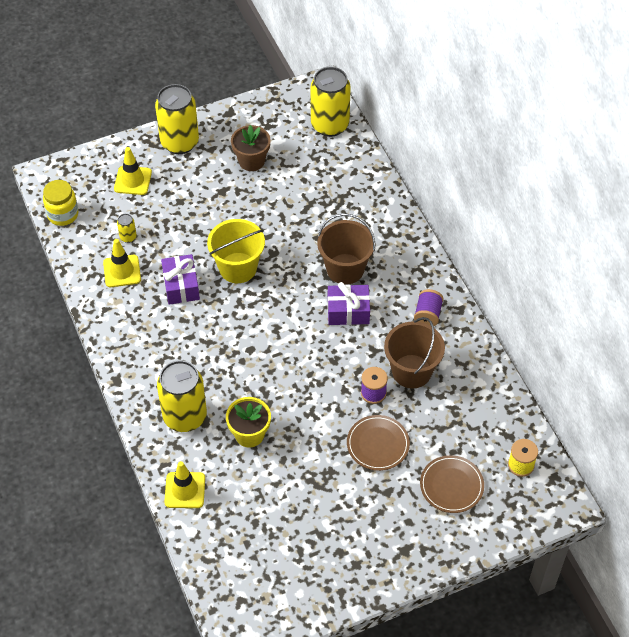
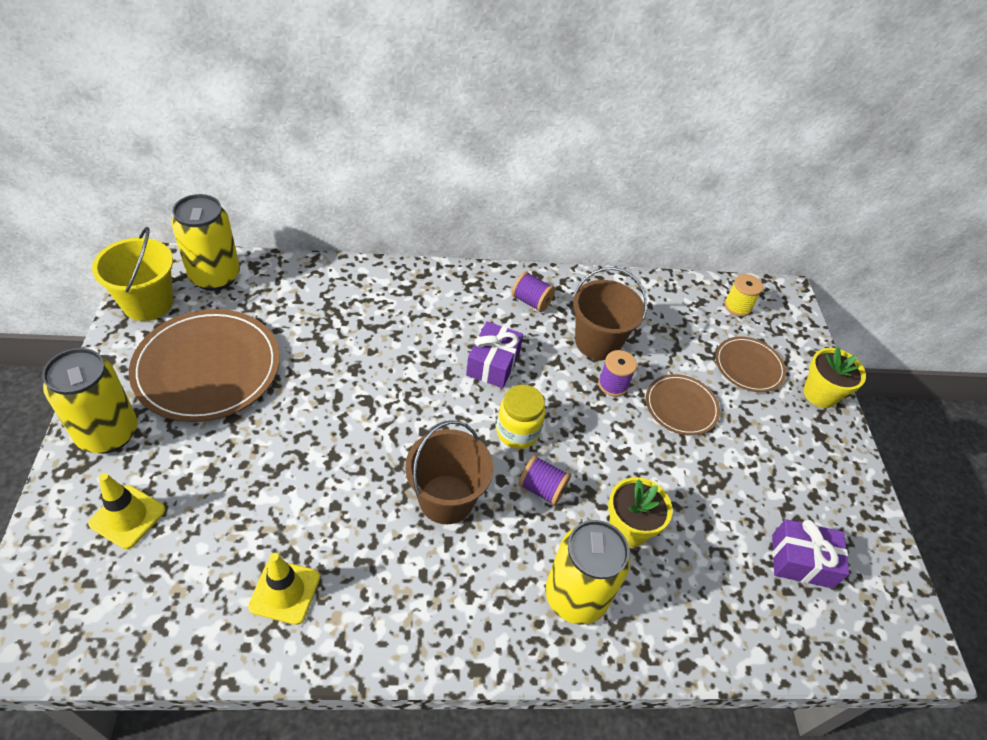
camera: 75 degrees left, 5 degrees down
yellow jar [43,180,79,226] -> yellow jar moved to [496,385,545,449]
yellow can [117,214,137,243] -> none
purple gift [161,254,200,305] -> purple gift moved to [772,519,849,588]
yellow traffic cone [164,461,205,508] -> none
yellow bucket [207,219,265,283] -> yellow bucket moved to [92,227,173,321]
brown flower pot [231,125,271,171] -> brown plate [129,309,280,422]
brown bucket [317,213,375,285] -> brown bucket moved to [405,420,493,524]
none -> purple spool [518,455,571,505]
none -> yellow flower pot [803,347,866,408]

